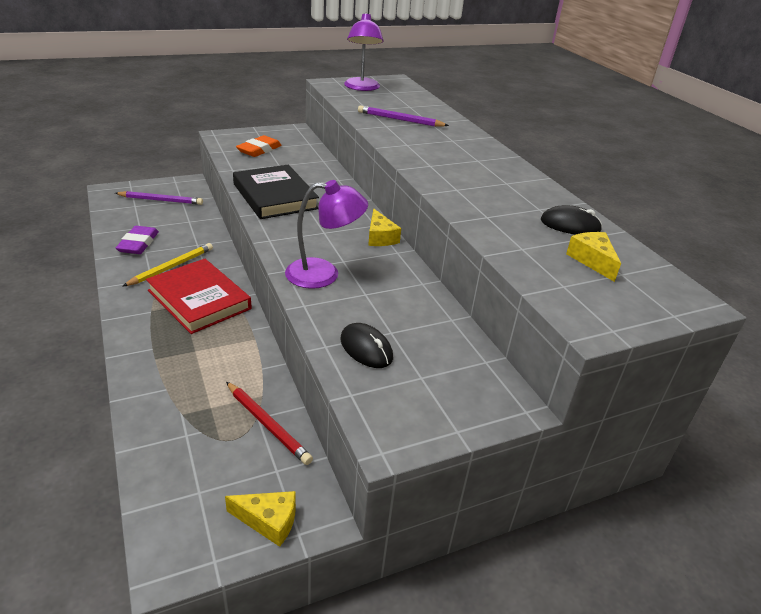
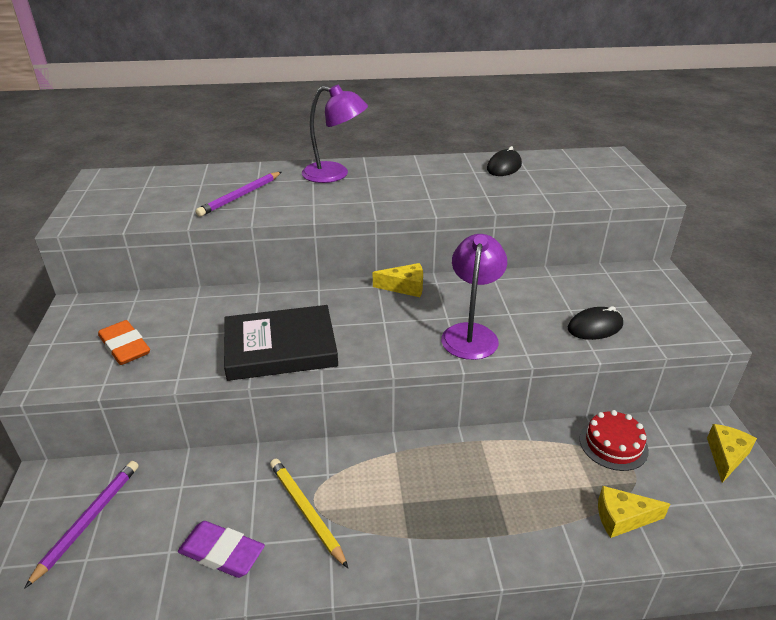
camera: 70 degrees left, 0 degrees up
red book [146,259,252,334] -> none
red pencil [226,382,313,465] -> red cake [580,410,649,471]
purple lamp [344,13,384,91] -> purple lamp moved to [302,85,368,183]
yellow cheese [566,232,621,282] -> yellow cheese moved to [598,486,670,538]

